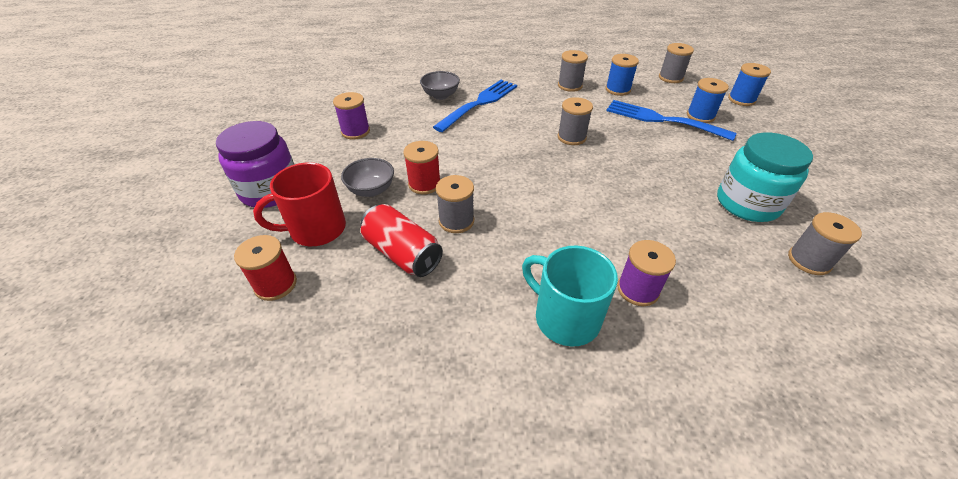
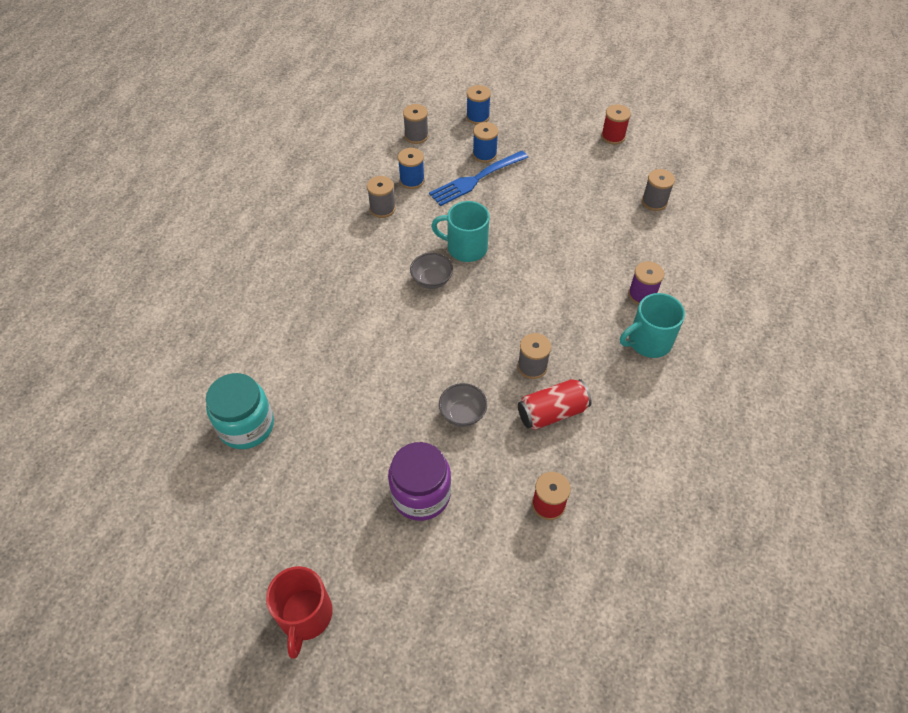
camera: 65 degrees left, 10 degrees up
red mug [253,162,346,246] -> red mug moved to [266,566,333,658]
purple spool [333,92,370,140] -> none
red spool [403,141,440,194] -> red spool moved to [601,104,631,145]
grey bowl [420,71,460,100] -> grey bowl moved to [410,253,453,289]
blue fork [433,80,517,132] -> none
grey spool [558,97,593,145] -> turquoise mug [431,201,490,262]
turquoise jar [717,132,813,222] -> turquoise jar moved to [206,373,274,449]

